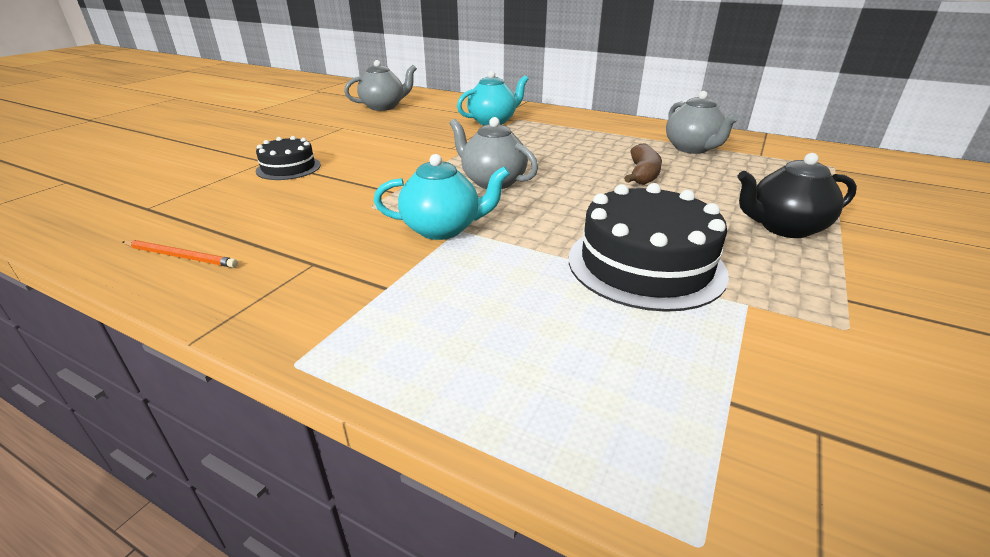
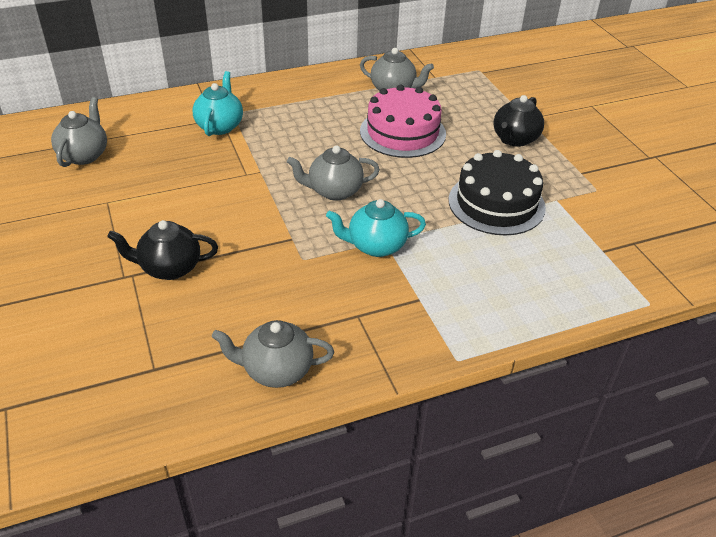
camera: 50 degrees left, 10 degrees up
orange pencil [123,240,238,268] -> grey teapot [212,320,334,388]
black cake [256,136,321,180] -> black teapot [107,220,218,280]
turquoise teapot [374,154,510,240] -> turquoise teapot turned 135 degrees counterclockwise [326,199,426,257]
brown banana [624,143,662,185] -> pink cake [360,85,446,158]

